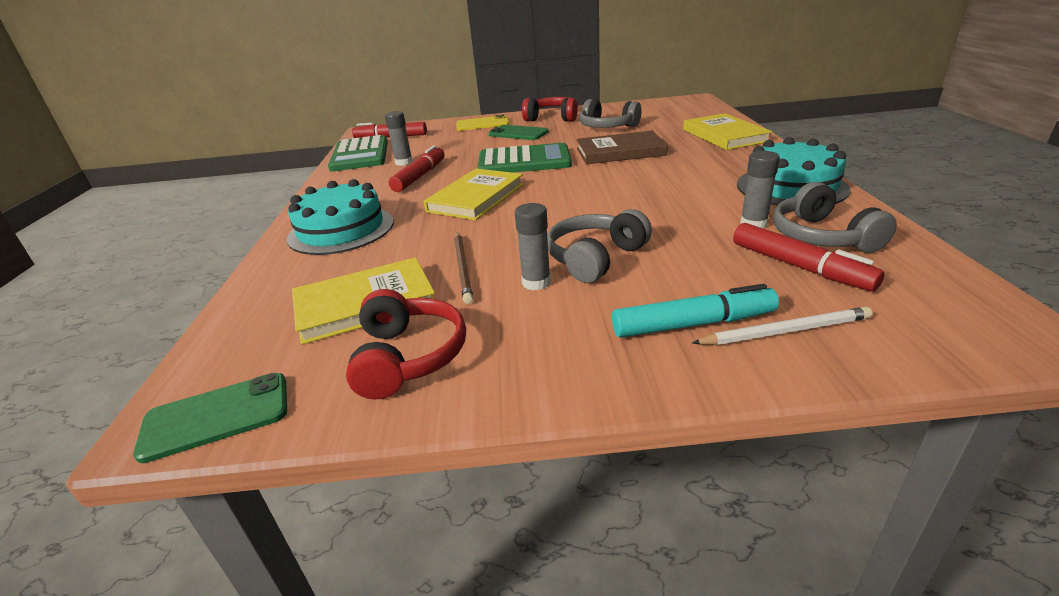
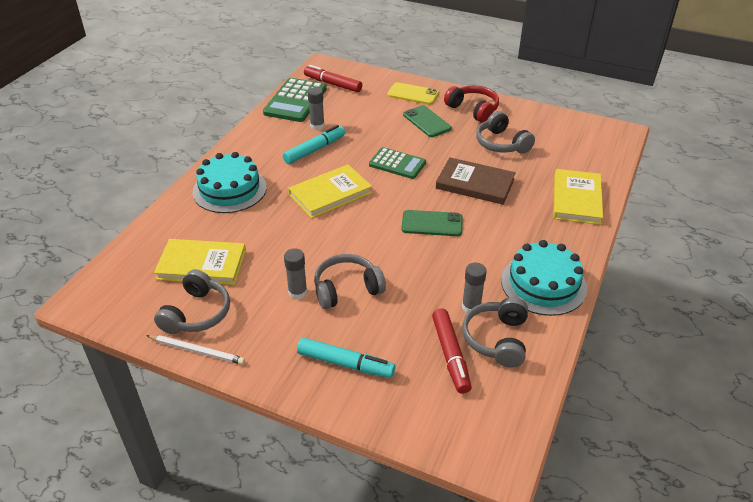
camera: 25 degrees right, 10 degrees up
green phone [133,373,287,463] -> green phone moved to [402,210,463,236]
red headphones [346,289,466,400] -> grey headphones [154,269,230,334]
red marker [389,145,445,192] -> turquoise marker [283,125,345,164]
brown pencil [454,232,473,304] -> none
green calculator [478,143,572,173] -> green calculator [369,147,426,179], size x0.66
white pencil [692,307,872,345] -> white pencil moved to [146,335,245,365]

